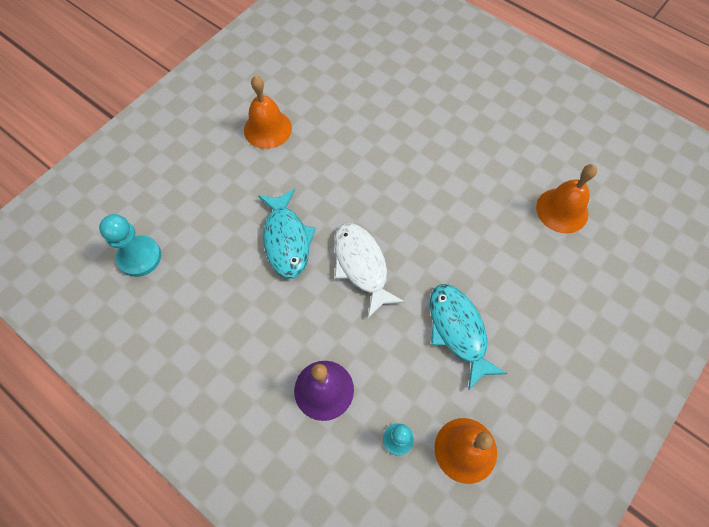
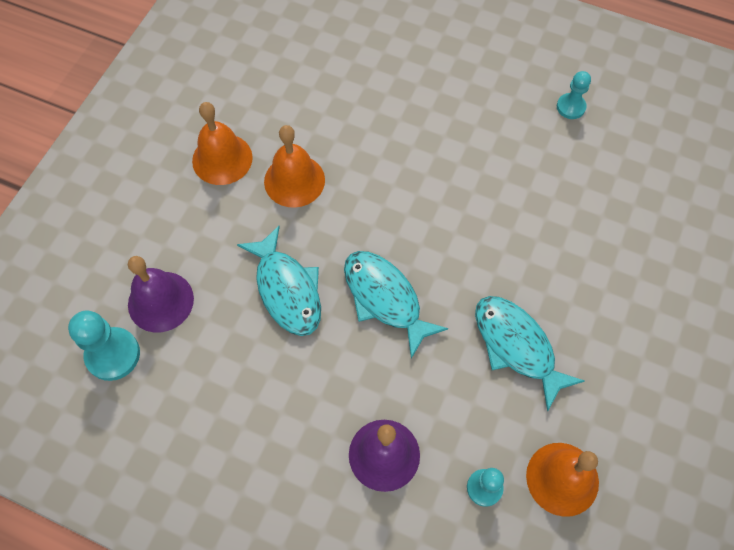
camera: 15 degrees left, 0 degrees up
white fish [334,223,405,318] -> turquoise fish [344,251,448,359]
orange bell [536,164,597,233] -> orange bell moved to [264,125,325,208]
none -> purple bell [128,256,194,332]
none -> turquoise pawn [557,71,591,119]

